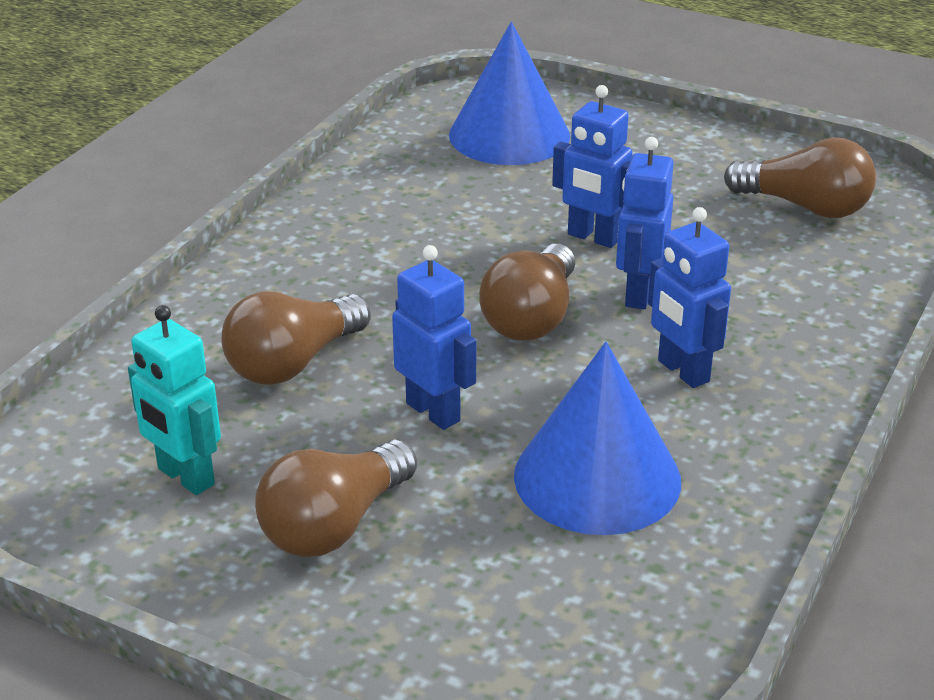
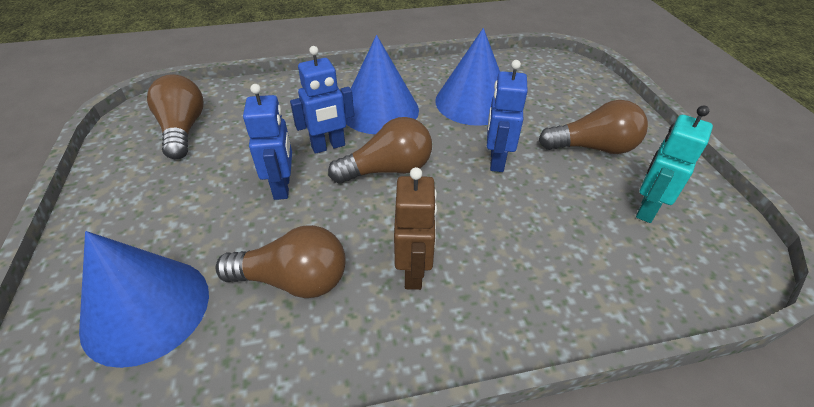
camera: 130 degrees left, 10 degrees up
turquoise robot [128,305,221,495] -> turquoise robot turned 150 degrees counterclockwise [636,106,713,223]
brown light bulb [222,291,371,385] -> brown light bulb moved to [215,225,346,298]
blue robot [648,207,731,388] -> blue cone [345,35,419,134]
none -> brown robot [394,167,437,290]

